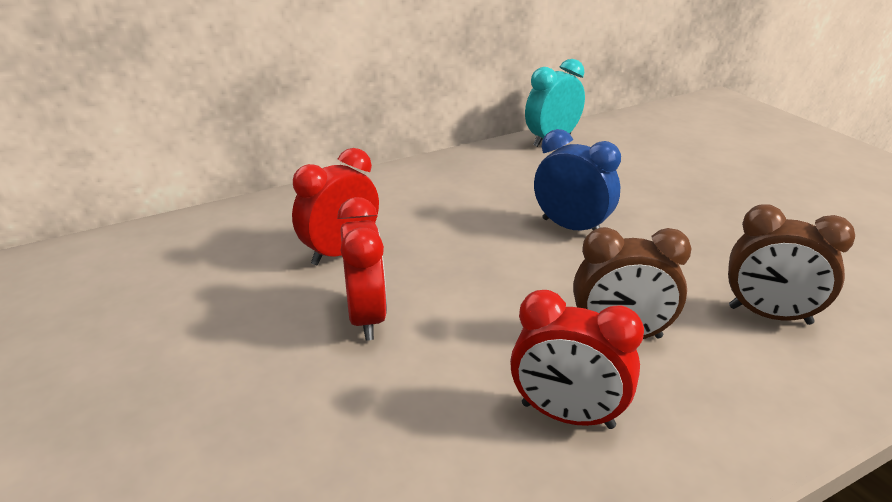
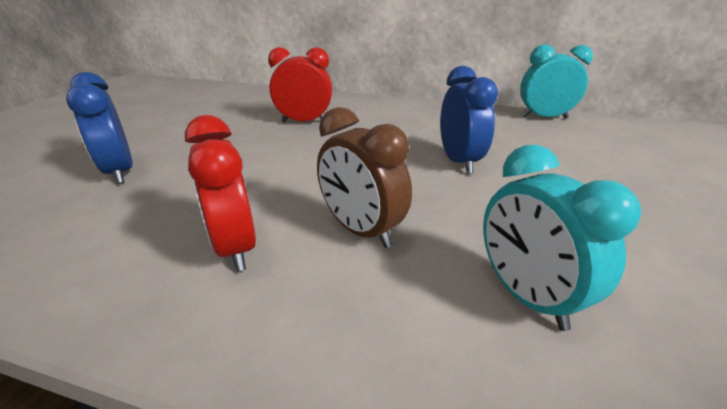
camera: 45 degrees right, 0 degrees up
red clock [337,197,387,341] -> none
brown clock [728,205,855,325] -> turquoise clock [483,145,642,331]
none -> blue clock [66,72,132,184]

